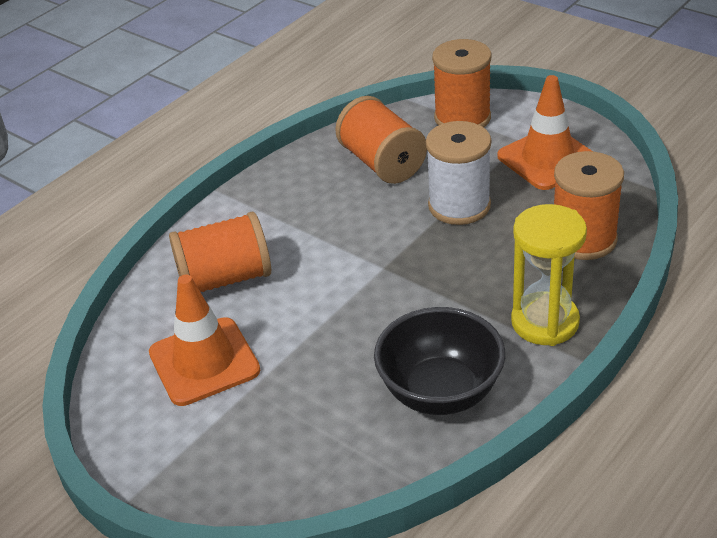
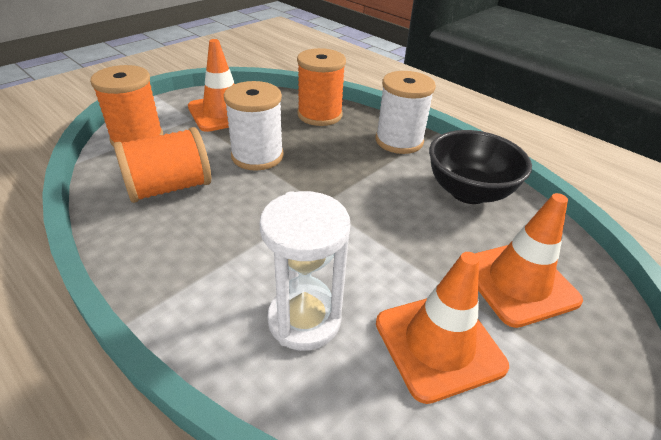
camera: 90 degrees left, 0 degrees up
orange spool [169,212,271,292] -> white hourglass [259,191,350,351]
yellow hourglass [511,204,587,346] -> white spool [376,71,436,154]
none -> orange traffic cone [474,193,583,328]

